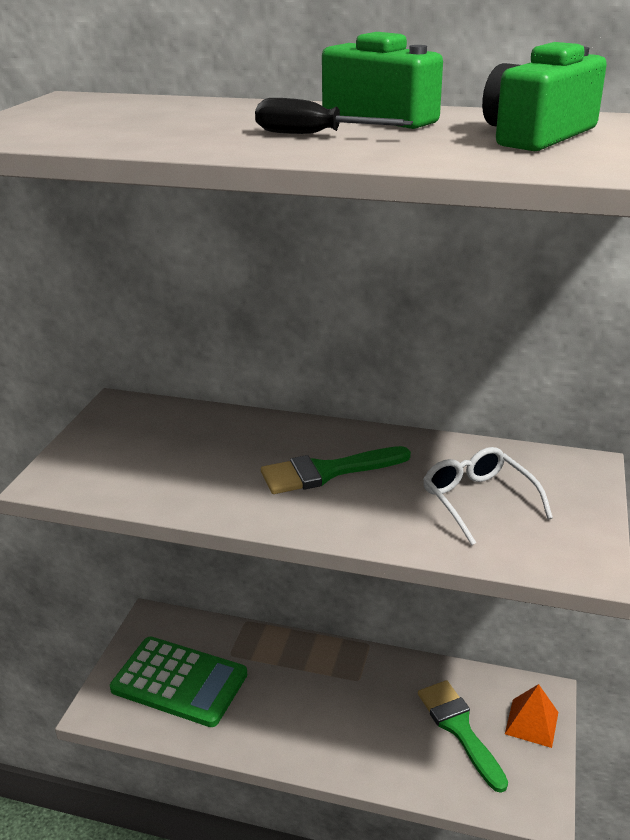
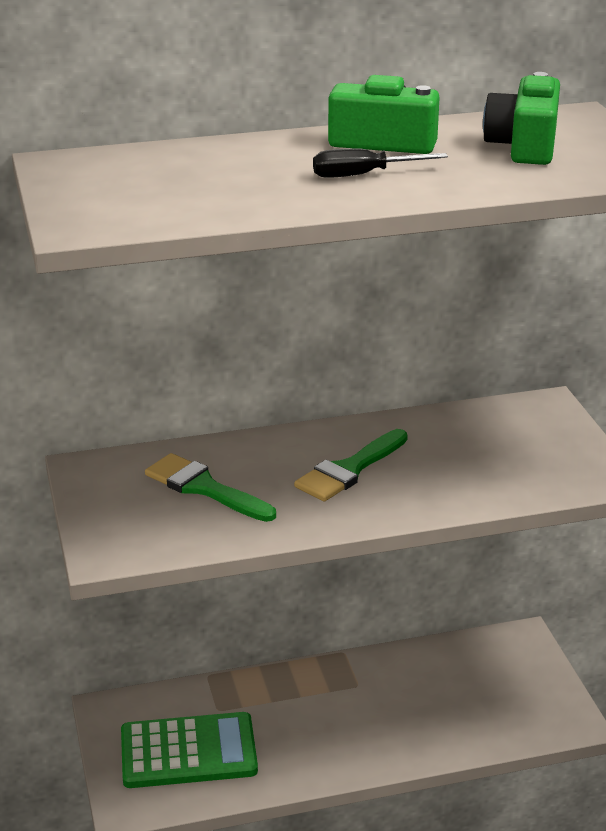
camera: 30 degrees left, 0 degrees up
green brush [418,680,508,793] -> green brush moved to [145,453,276,522]
white glasses [423,447,553,545] -> none
orange pyramid [505,684,558,748] -> none

